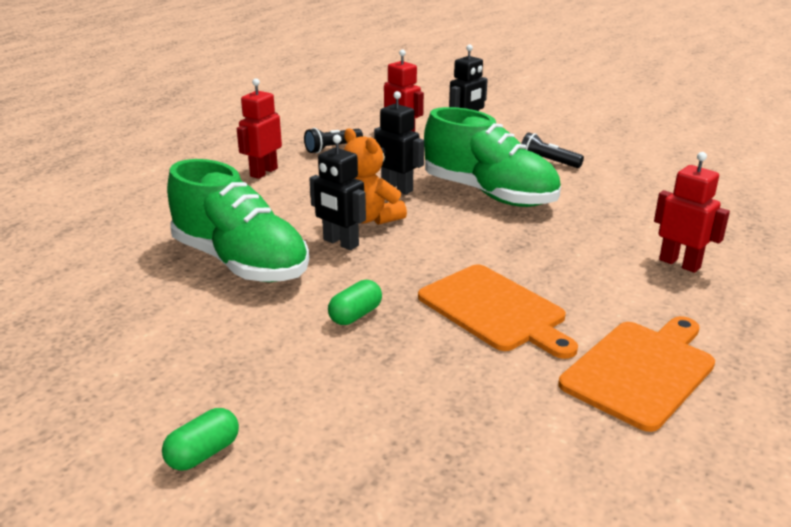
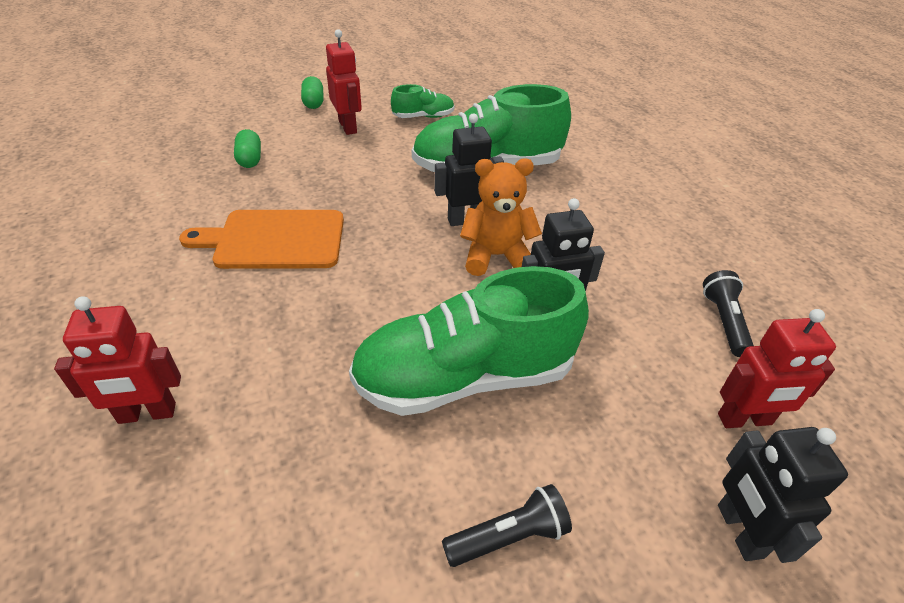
camera: 125 degrees right, 15 degrees up
red robot [237,78,282,179] -> red robot moved to [326,29,362,135]
green capsule [328,280,382,325] -> green capsule moved to [234,129,261,168]
orange cutting board [558,316,715,432] -> none
none -> green shoe [391,84,455,118]

